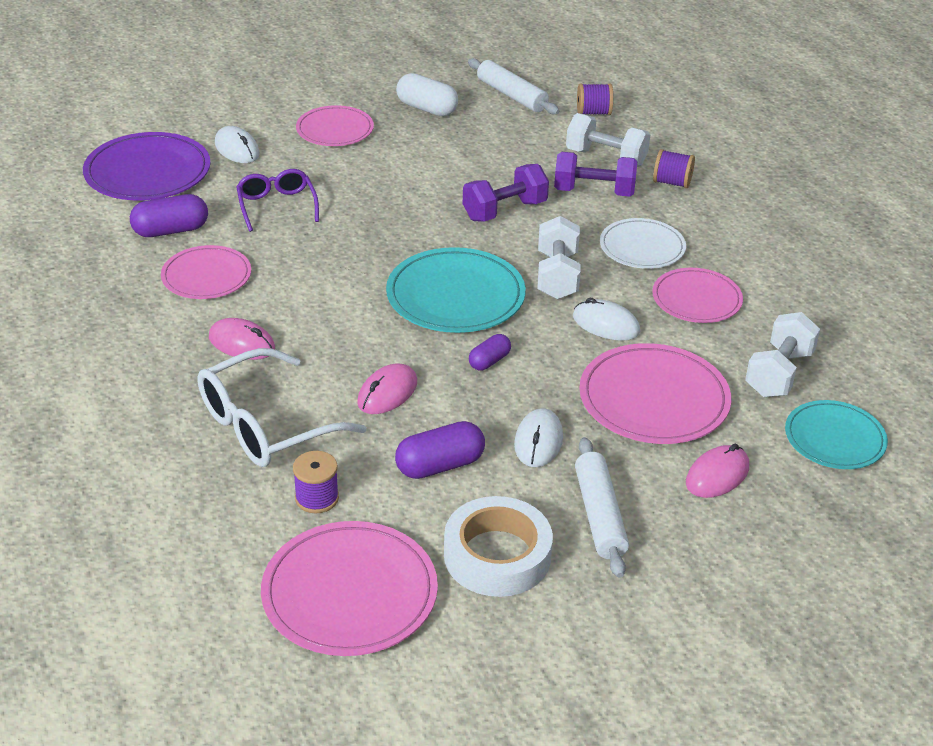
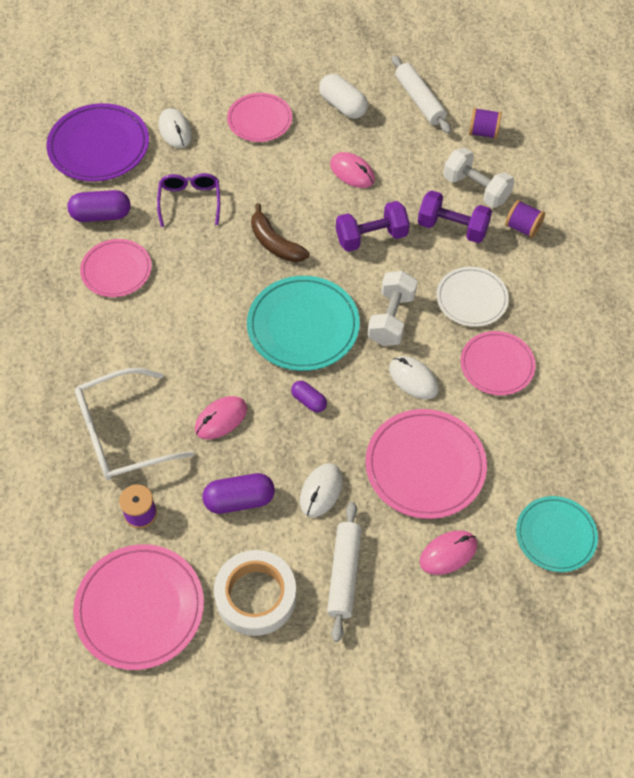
camera: 15 degrees right, 20 degrees up
pink mouse [209,318,275,360] -> pink mouse moved to [330,152,375,188]
purple capsule [469,334,511,370] -> purple capsule turned 75 degrees clockwise [291,381,327,413]
white dumbbell [745,312,820,397] -> none
none -> brown banana [251,203,310,262]

